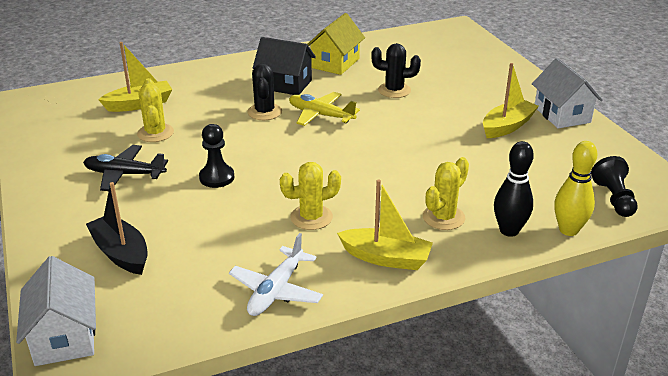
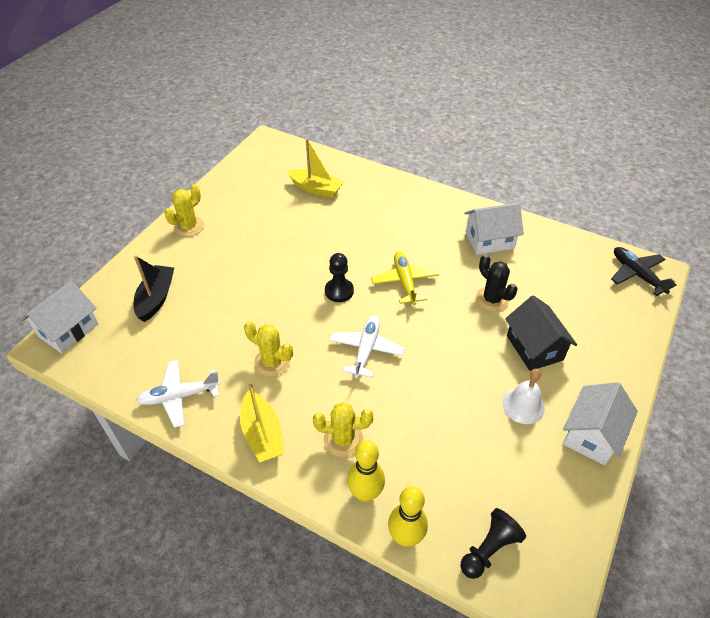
camera: 50 degrees right, 15 degrees up
black plane [83,145,168,191] -> black plane moved to [611,247,676,296]
yellow cactus [137,78,174,142] -> yellow cactus moved to [165,184,204,237]
black pawn [199,124,234,188] -> black pawn moved to [325,253,354,302]
black cactus [247,63,282,120] -> none
black house [253,37,316,95] -> black house moved to [505,295,577,371]
yellow house [308,13,365,75] -> white house [465,202,524,255]
yellow boat [483,63,539,138] -> white bell [502,369,545,424]
black bowling pin [494,141,534,237] -> yellow bowling pin [347,440,385,502]
none -> white plane [330,316,404,378]

